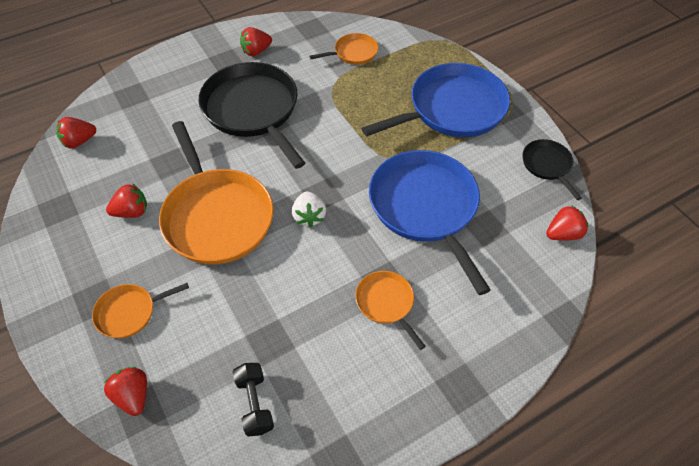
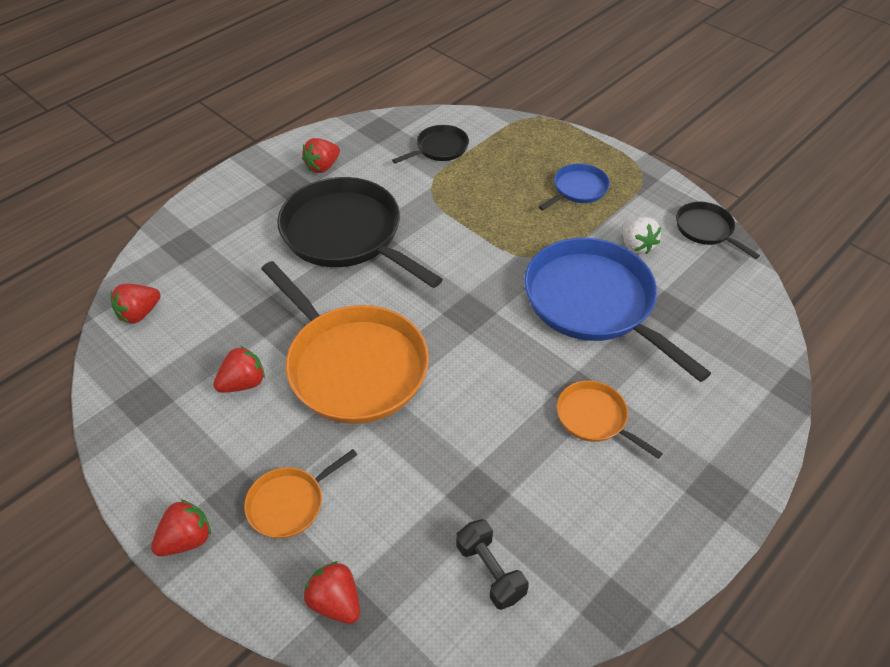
camera: 15 degrees left, 5 degrees down
white strawberry [292,191,326,227] -> white strawberry moved to [622,217,661,254]
orange pan [310,33,379,65] -> black pan [392,125,469,164]
blue pan [362,63,510,137] -> blue pan [539,163,610,211], size x0.48
red strawberry [546,205,588,240] -> red strawberry moved to [151,499,211,556]

